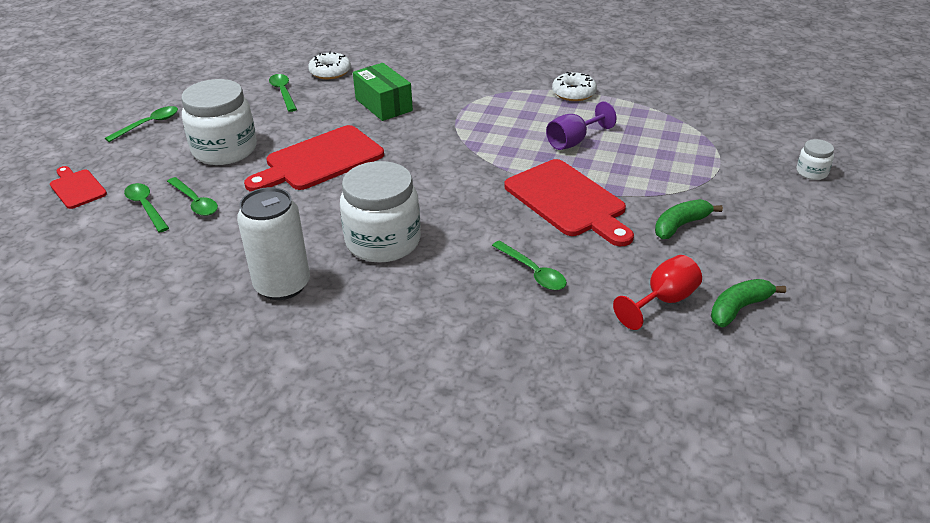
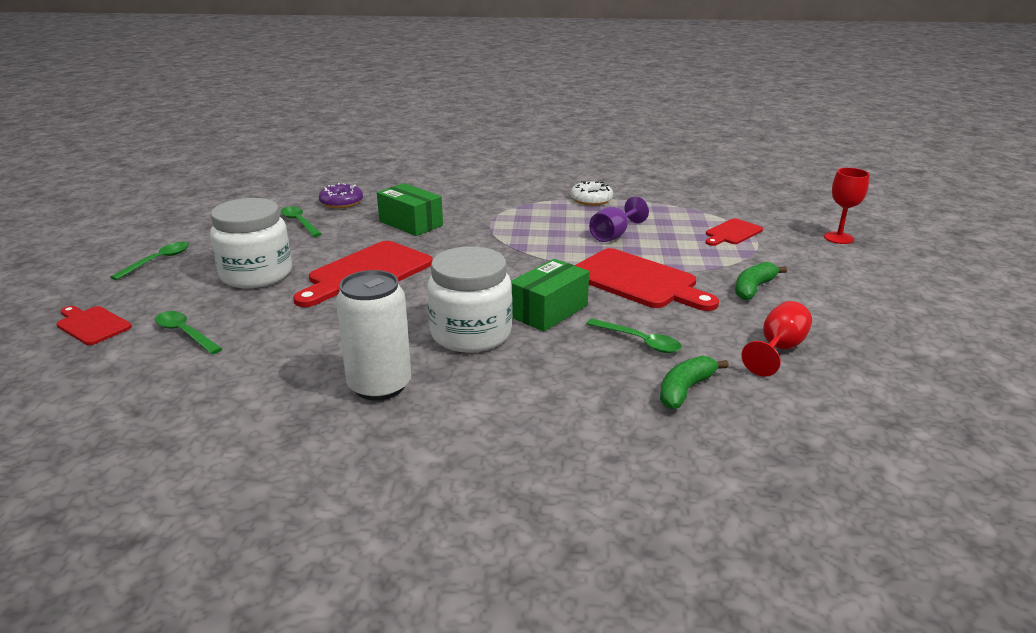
camera: 15 degrees left, 10 degrees down
green spoon [167,177,218,216] -> none
white donut [308,51,351,79] -> purple donut [319,183,363,208]
green banana [711,279,786,327] -> green banana moved to [660,355,729,409]
white jar [796,139,834,180] -> red goblet [824,168,870,244]
none -> green box [511,259,589,332]
none -> red cutting board [706,218,763,246]

